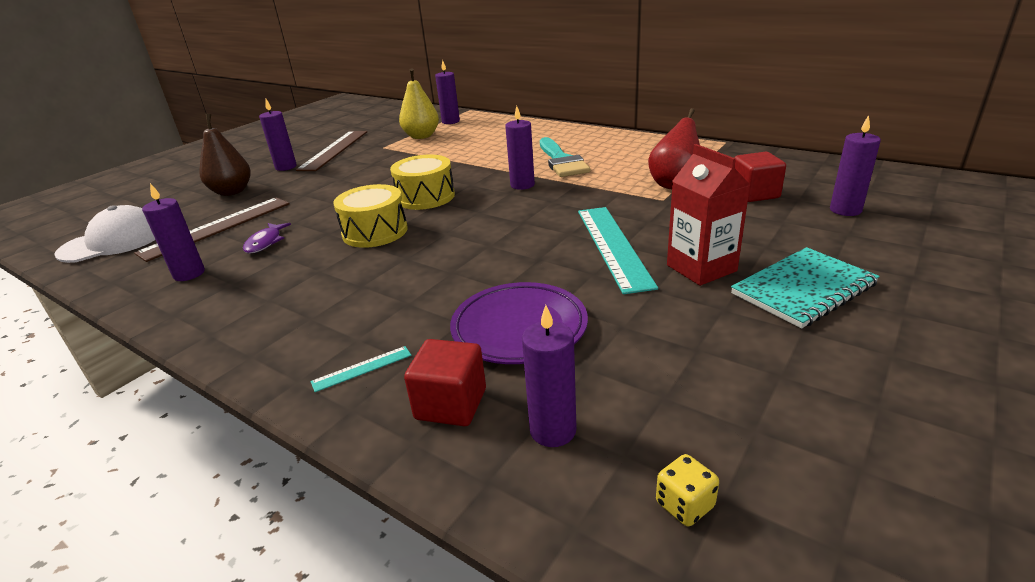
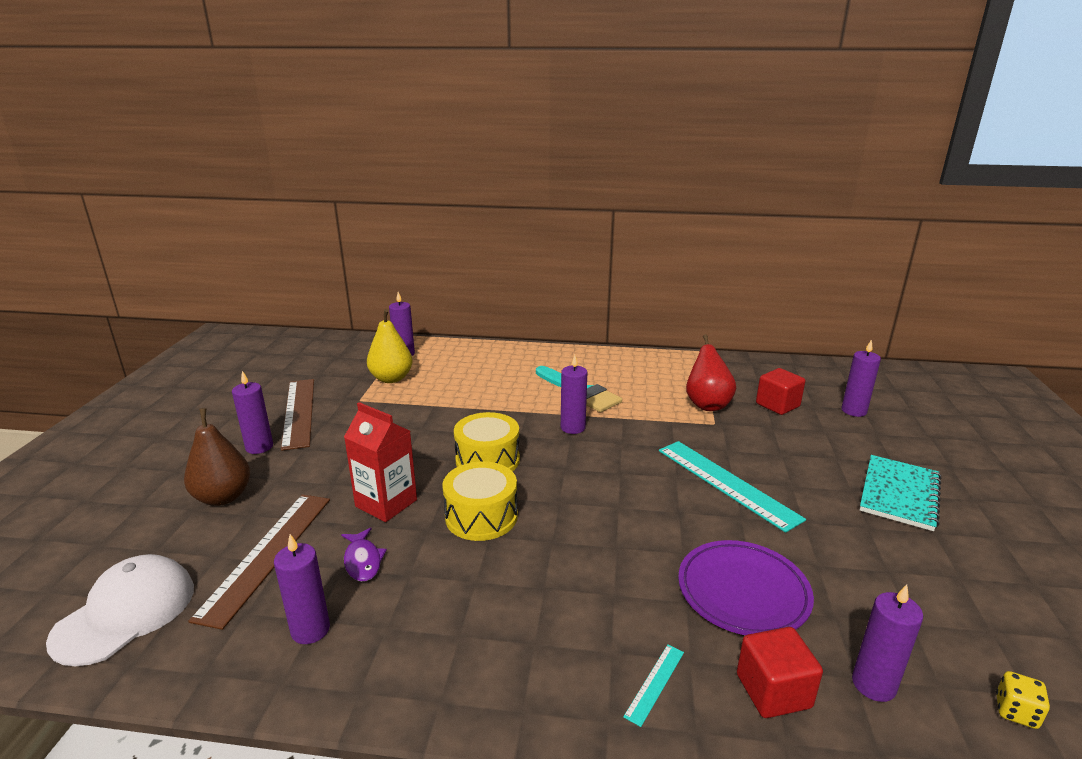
camera: 30 degrees left, 5 degrees down
red carton [667,144,750,286] -> red carton moved to [344,402,417,522]

